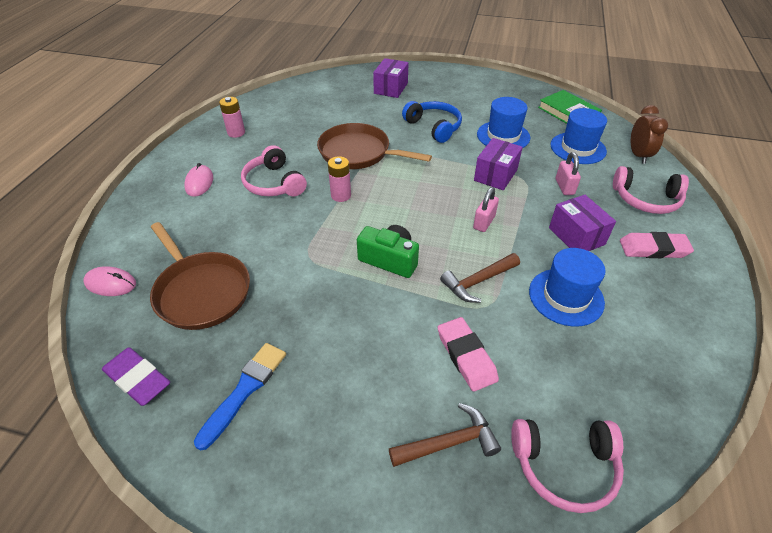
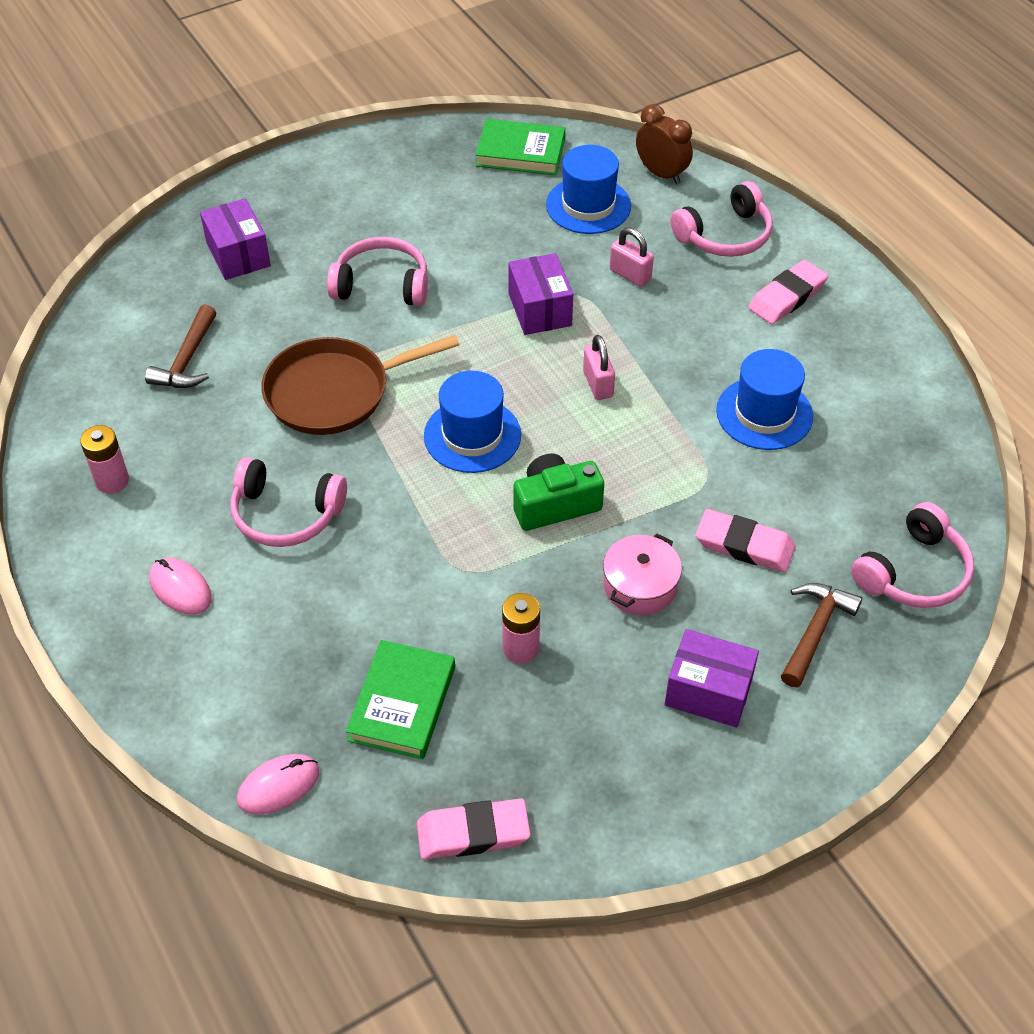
camera: 45 degrees left, 5 degrees up
purple eraser [102,347,170,406] -> pink eraser [417,798,531,860]
brown pan [150,222,250,330] -> green book [346,640,455,759]
blue brush [194,343,286,451] -> none
pink battery [328,156,351,202] -> pink battery moved to [502,593,540,664]
blue headphones [402,101,462,143] -> pink headphones [327,237,428,306]
brown hammer [440,253,520,303] -> brown hammer moved to [145,304,217,388]
blue hat [477,97,530,148] -> blue hat moved to [424,371,521,473]
purple box [549,195,616,251] -> purple box moved to [665,629,759,727]
none -> pink pot [603,533,682,615]

